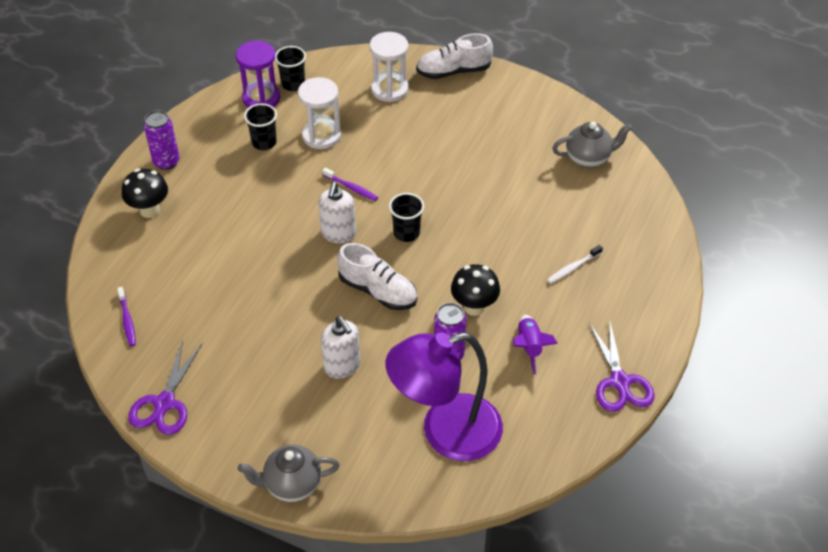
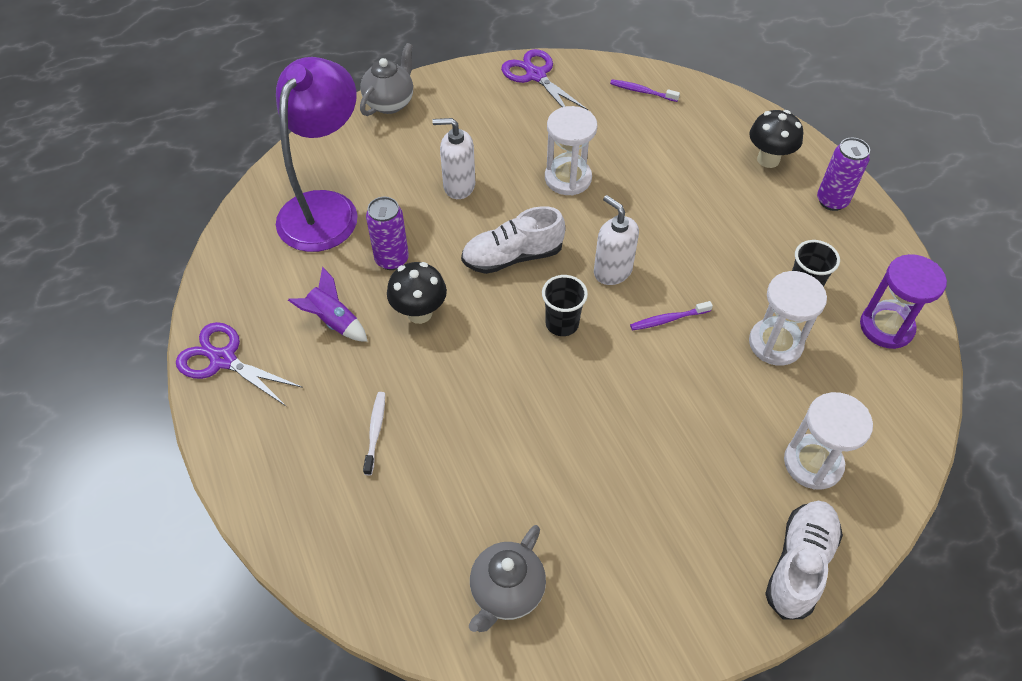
camera: 130 degrees right, 5 degrees up
black cup [275,46,306,91] -> none
none -> white hourglass [545,106,597,196]

